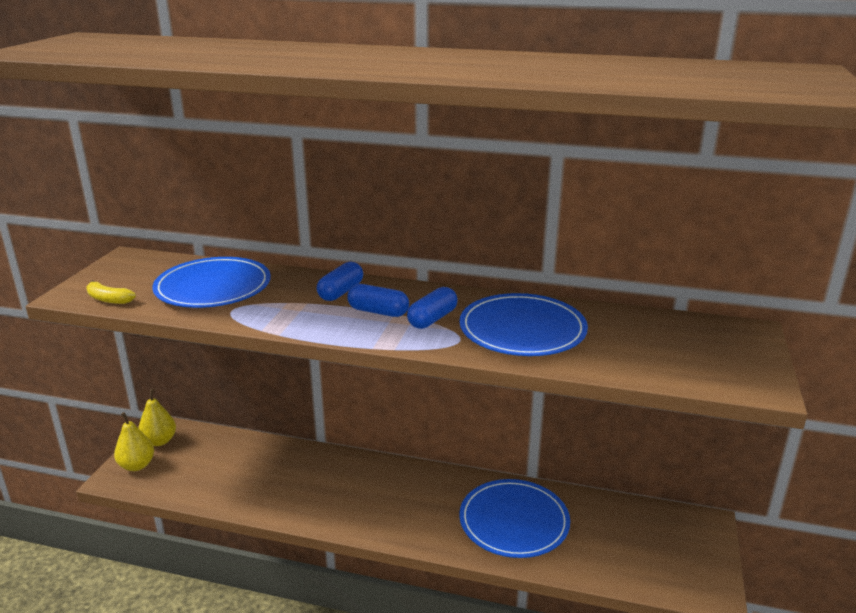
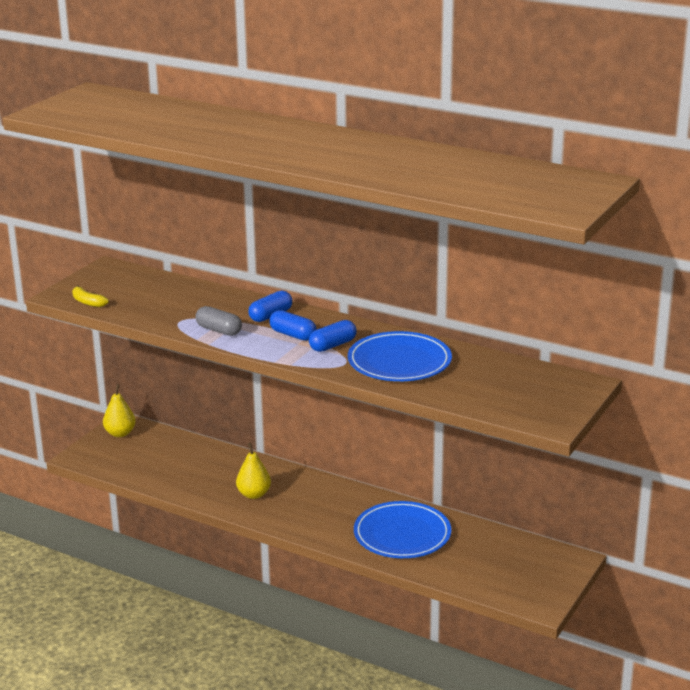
camera: 15 degrees right, 0 degrees up
yellow pear [114,412,154,471] -> yellow pear moved to [236,443,271,499]
blue plate [152,257,271,308] -> none
none -> grey capsule [195,306,242,336]

